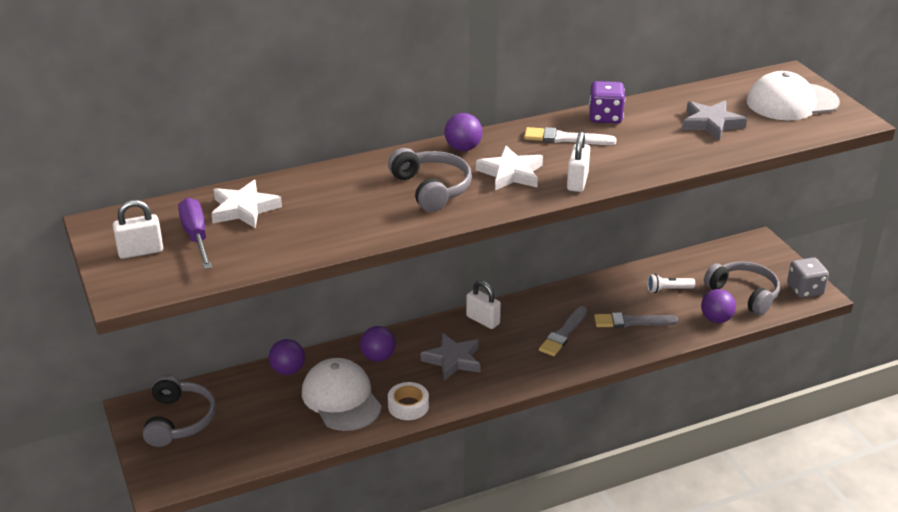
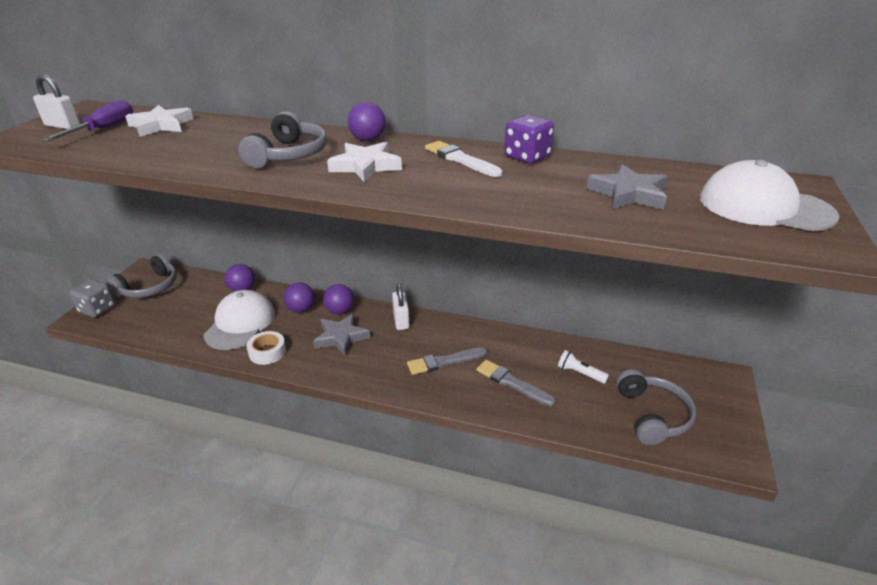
camera: 40 degrees right, 0 degrees up
white padlock [567,131,590,192] -> none
purple ball [701,289,736,323] -> purple ball moved to [323,284,354,314]
grey dice [787,257,829,298] -> grey dice moved to [69,279,115,317]

